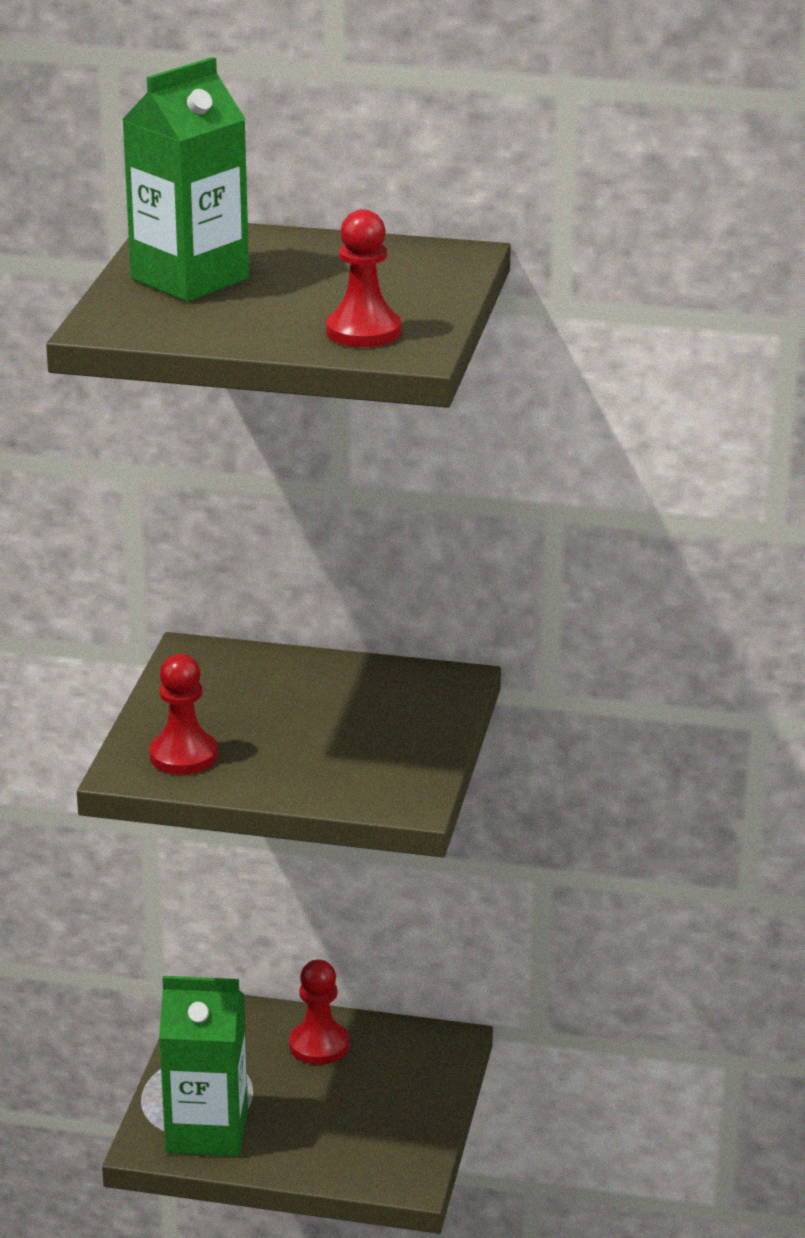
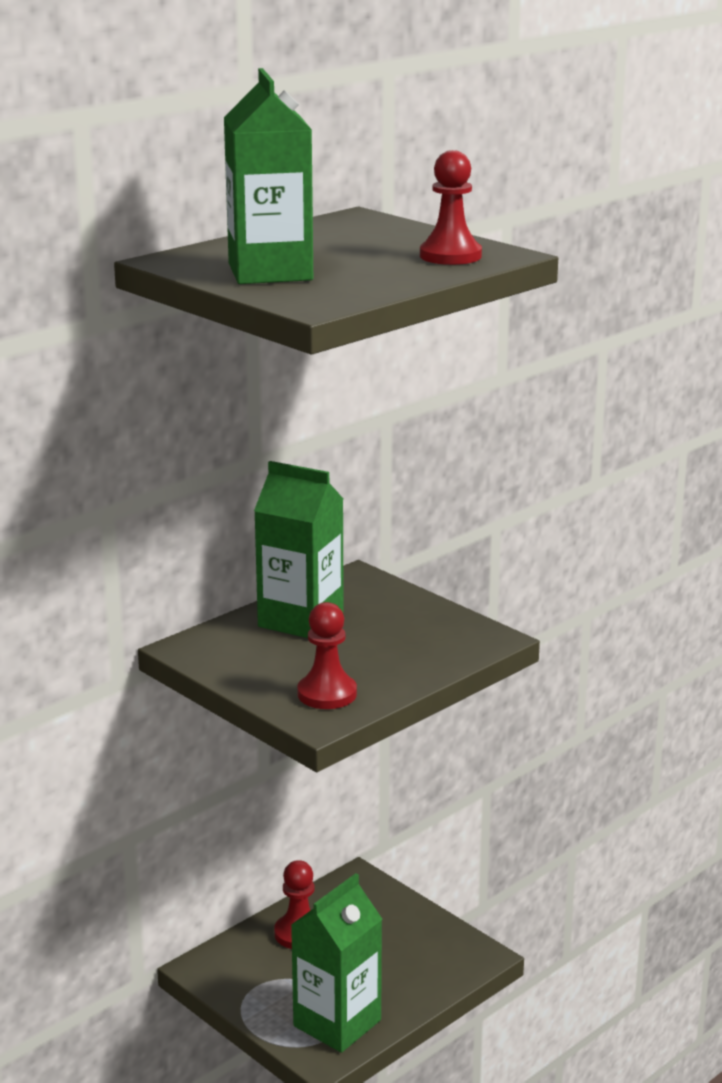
camera: 55 degrees left, 5 degrees down
none -> green carton [254,461,344,638]

